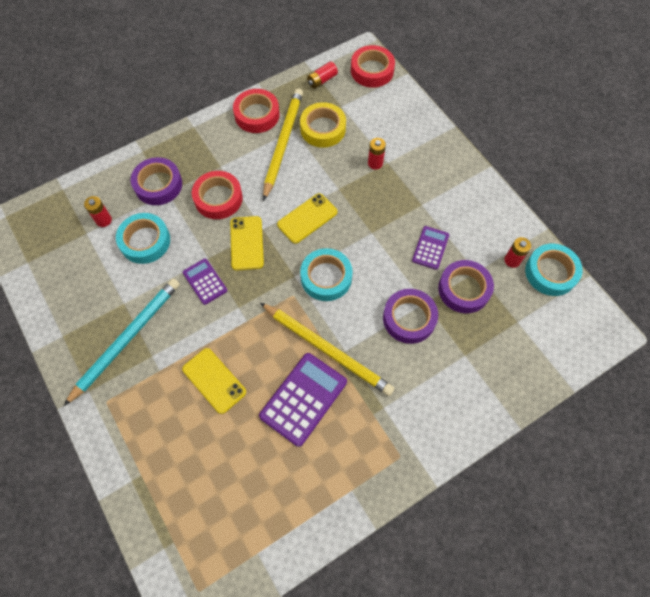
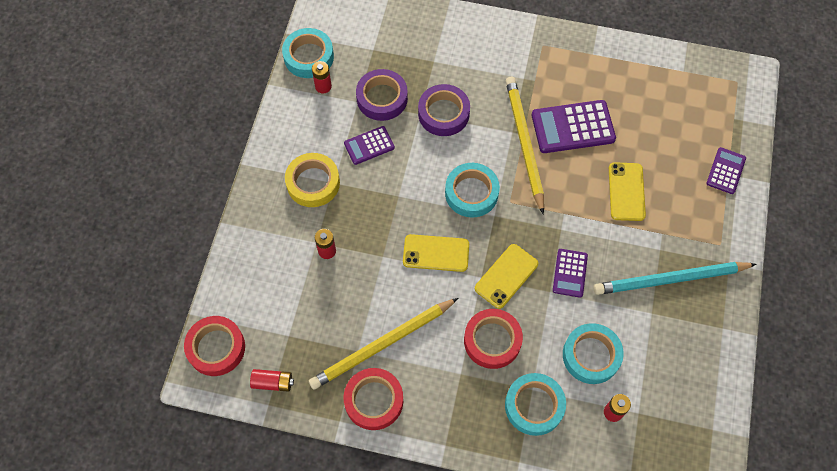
camera: 135 degrees left, 0 degrees up
purple tape [131,157,182,205] -> turquoise tape [505,373,566,436]
yellow tape [300,102,346,148] -> yellow tape moved to [285,153,340,207]
none -> purple calculator [706,147,746,194]

